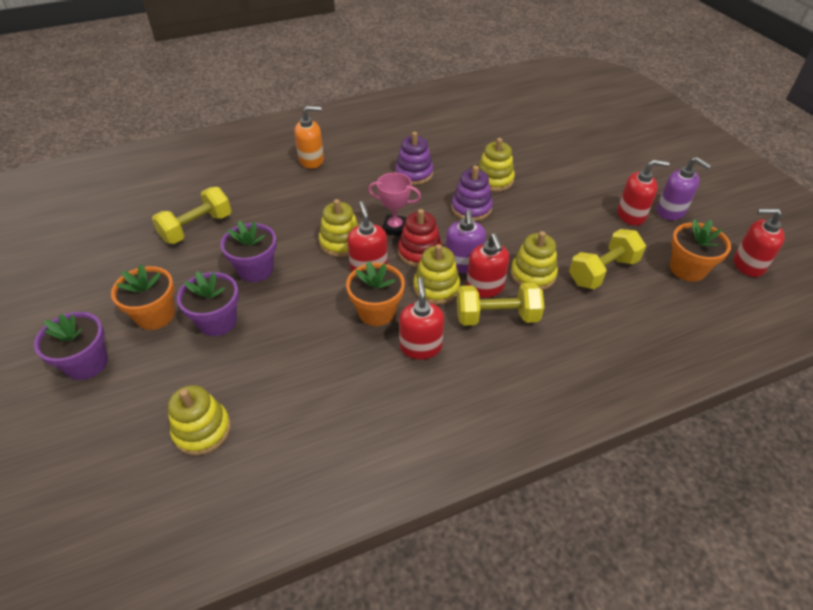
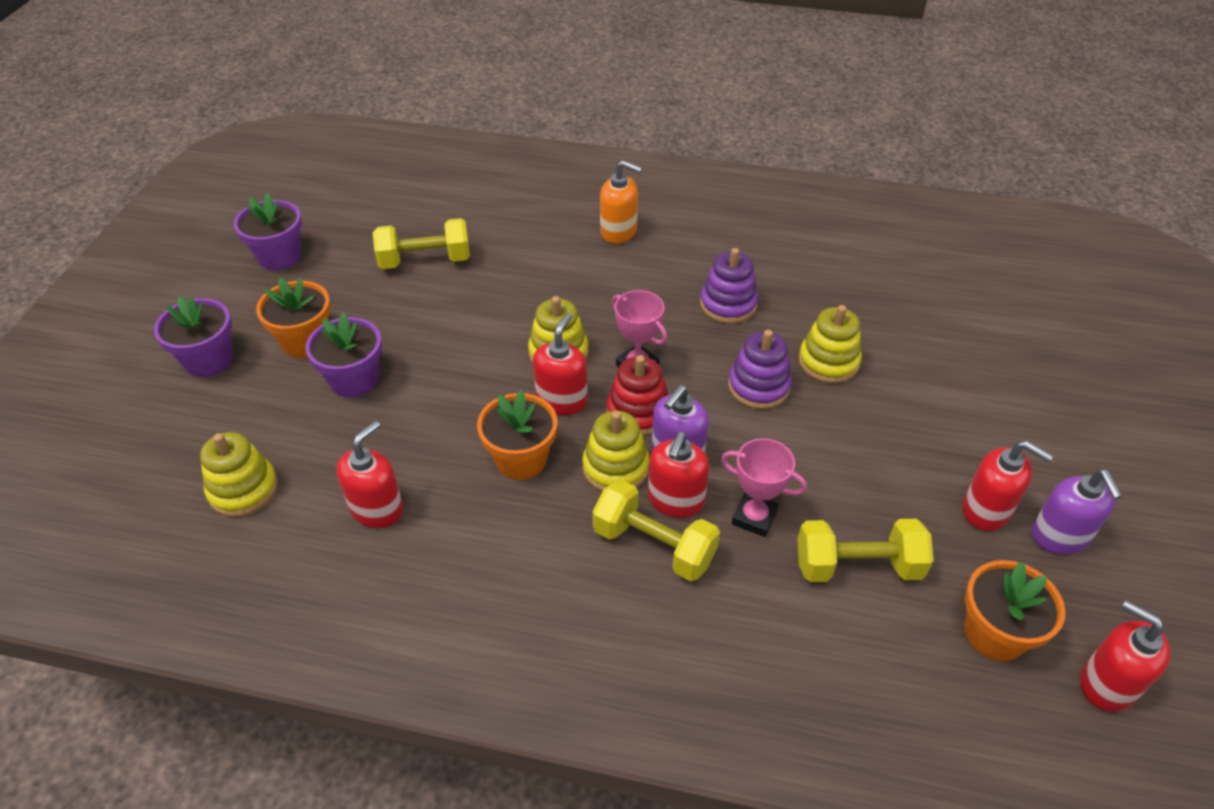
camera: 35 degrees right, 0 degrees up
purple flower pot [220,221,277,282] -> purple flower pot moved to [234,193,302,270]
red soap dispenser [399,277,444,359] -> red soap dispenser moved to [336,421,403,528]
yellow stacking toy [510,231,558,290] -> pink trophy [721,438,807,537]

